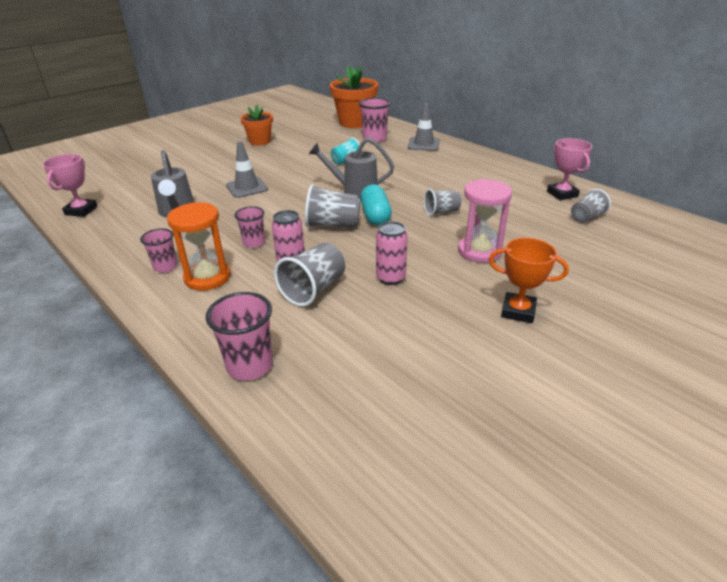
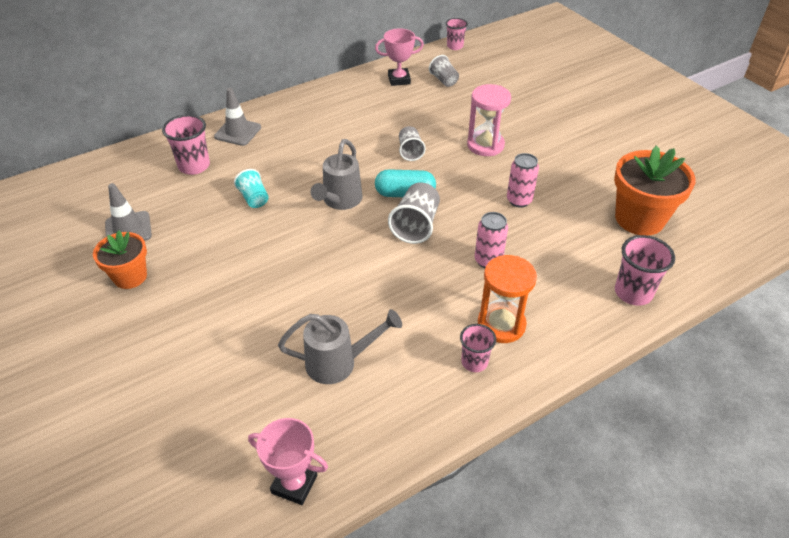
camera: 80 degrees left, 10 degrees up
grey traffic cone [226,141,268,198] -> grey traffic cone moved to [105,183,152,241]
pink cup [234,206,265,248] -> pink cup moved to [446,18,468,50]
grey cup [274,243,345,307] -> none
orange flower pot [330,66,378,128] -> orange flower pot moved to [614,146,696,236]
orange trophy [489,238,569,323] -> none

